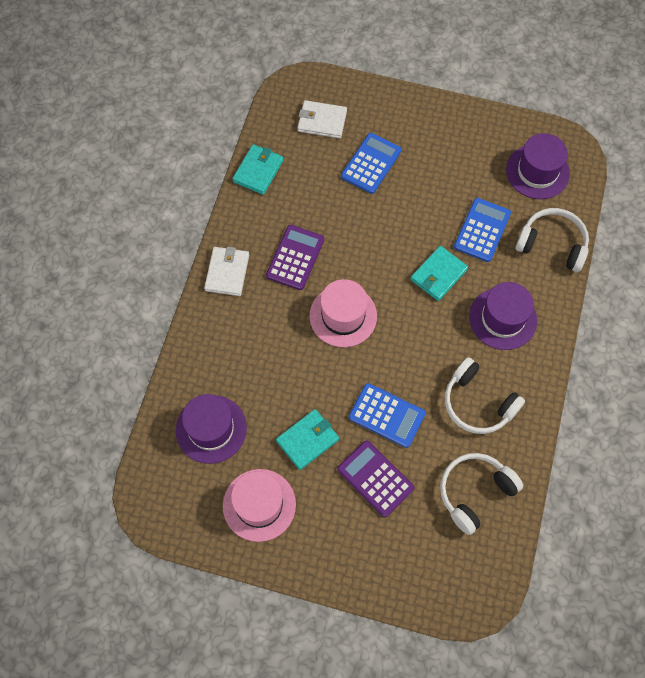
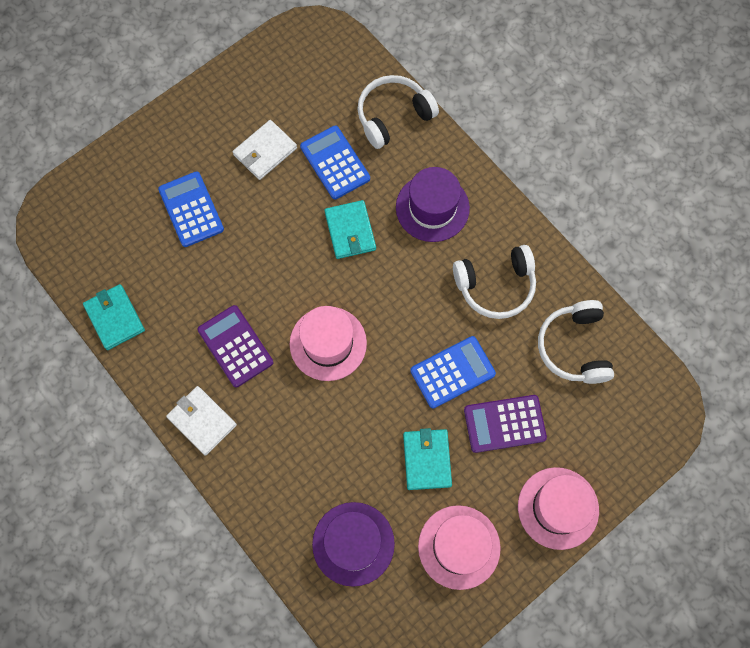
camera: 55 degrees left, 5 degrees up
white wallet [297,100,347,138] -> white wallet moved to [233,120,297,180]
purple hat [506,133,570,199] -> none
none -> pink hat [518,467,599,550]

